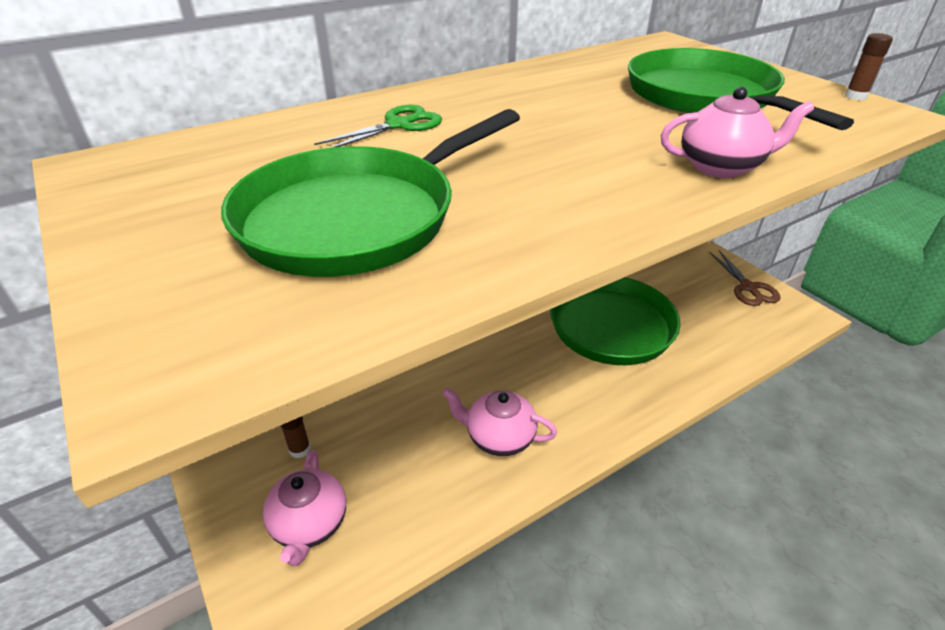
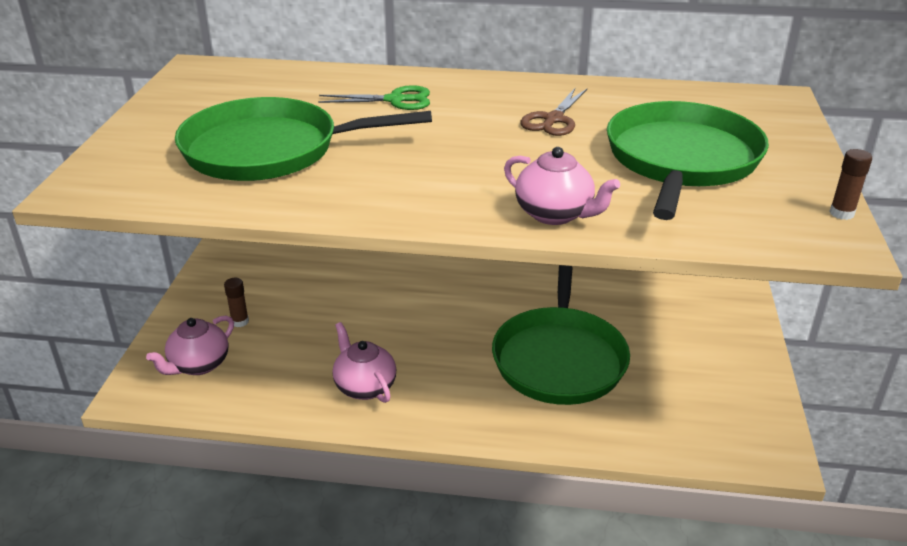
camera: 40 degrees right, 5 degrees down
brown scissors [710,250,781,306] -> brown scissors moved to [520,88,587,136]

